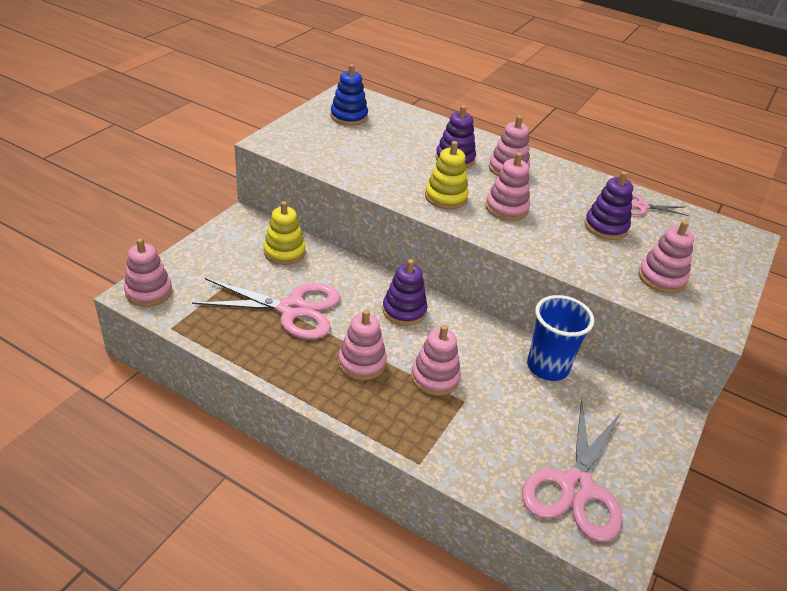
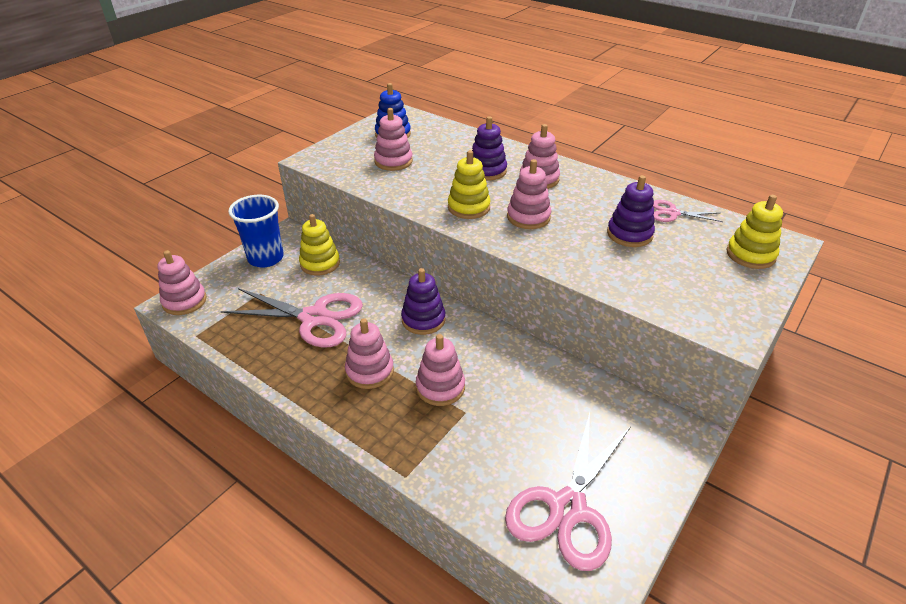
camera: 10 degrees right, 0 degrees up
blue cup [527,295,594,381] -> blue cup moved to [228,195,284,267]
pink stacking toy [638,221,694,293] -> pink stacking toy moved to [374,108,413,171]
none -> yellow stacking toy [726,195,783,269]

